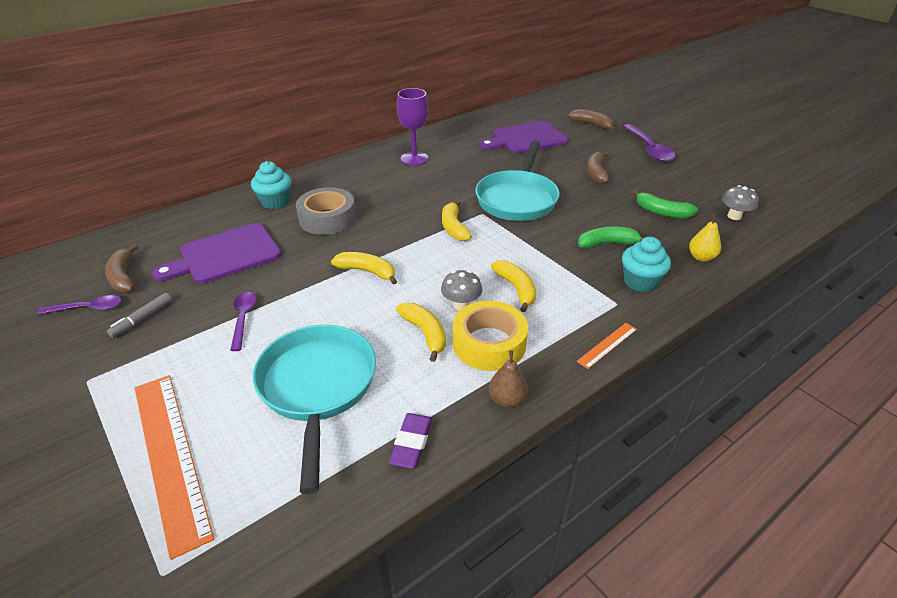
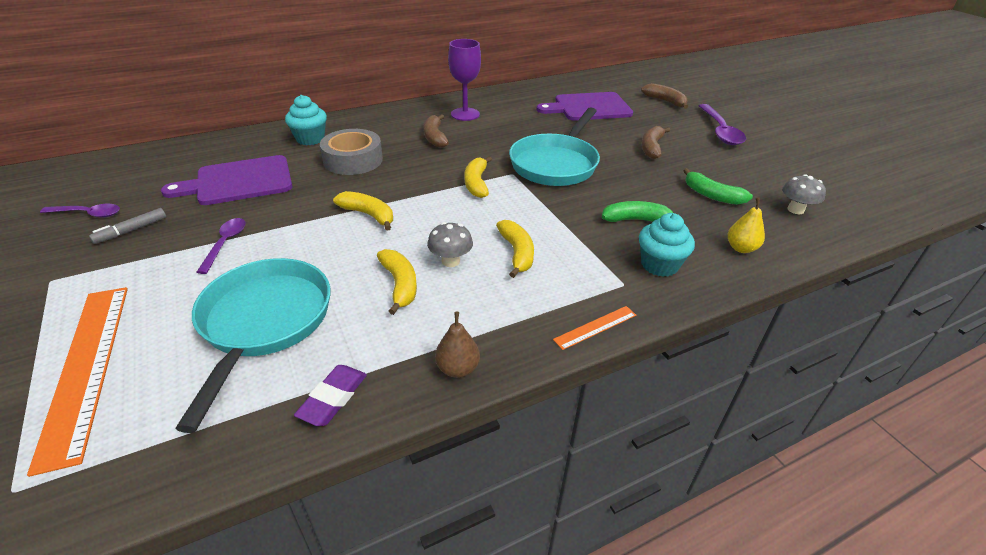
camera: 10 degrees right, 0 degrees up
brown banana [105,244,138,293] -> brown banana moved to [424,114,449,148]
yellow tape [453,301,528,371] -> none

